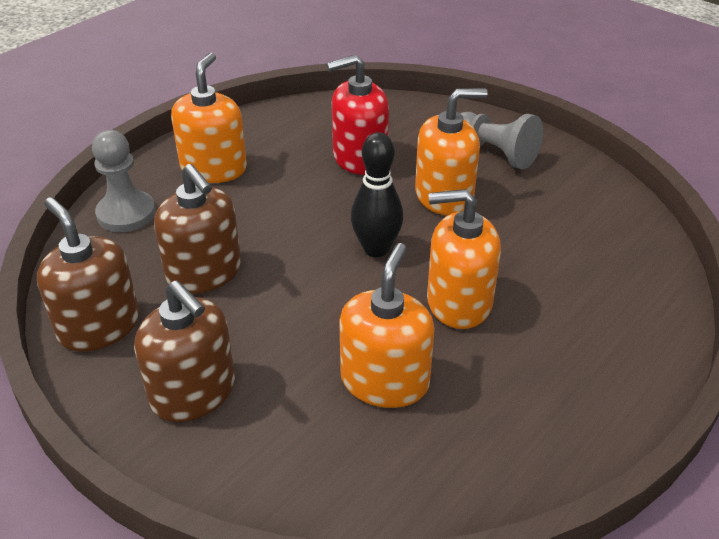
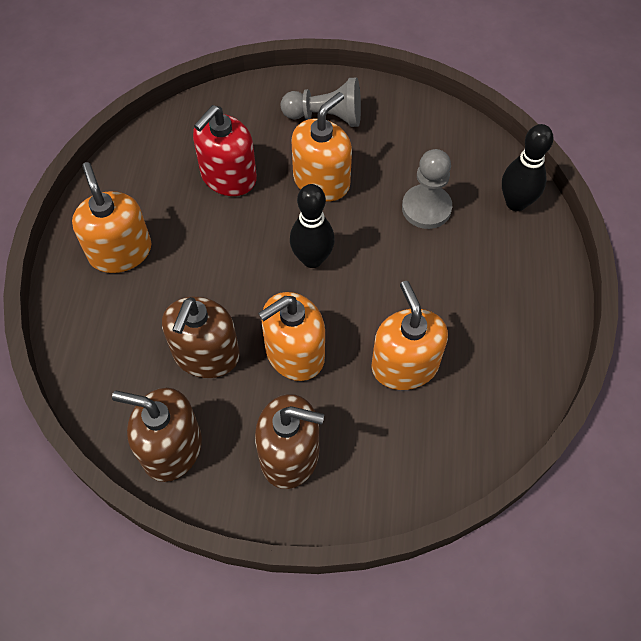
camera: 35 degrees left, 20 degrees up
grey pawn [92,130,156,232] -> grey pawn moved to [402,149,452,229]
brown soap dispenser [154,164,241,294] -> brown soap dispenser turned 90 degrees clockwise [162,297,240,378]
orange soap dispenser [427,189,501,329] -> orange soap dispenser moved to [258,292,325,381]
none -> black bowling pin [502,124,554,211]

